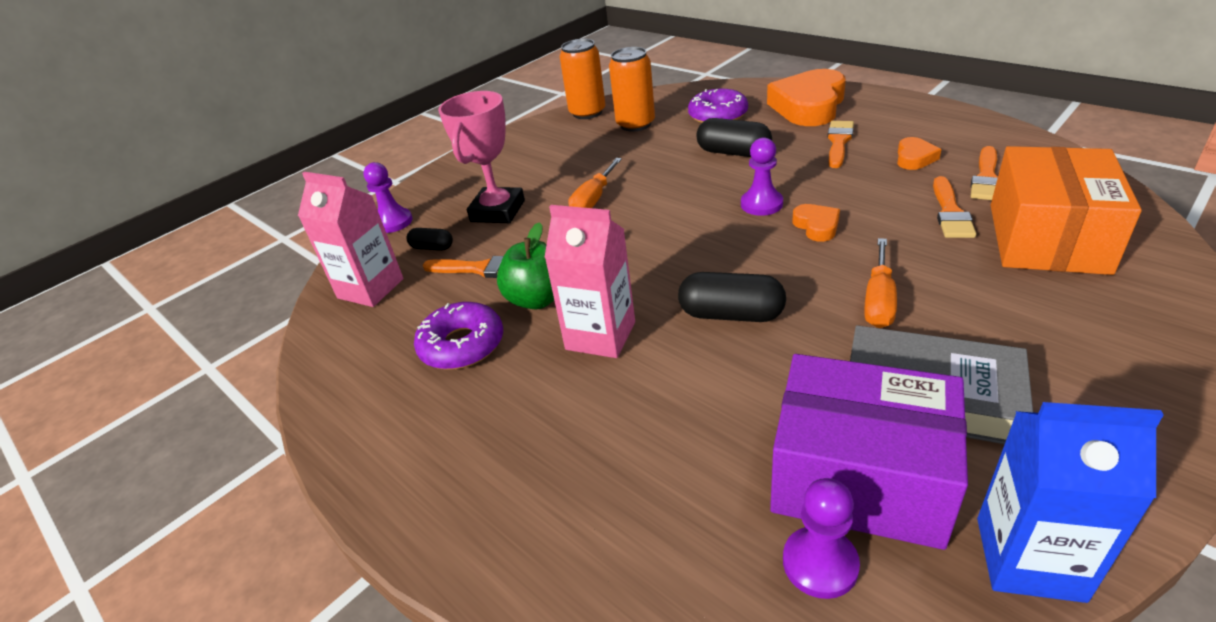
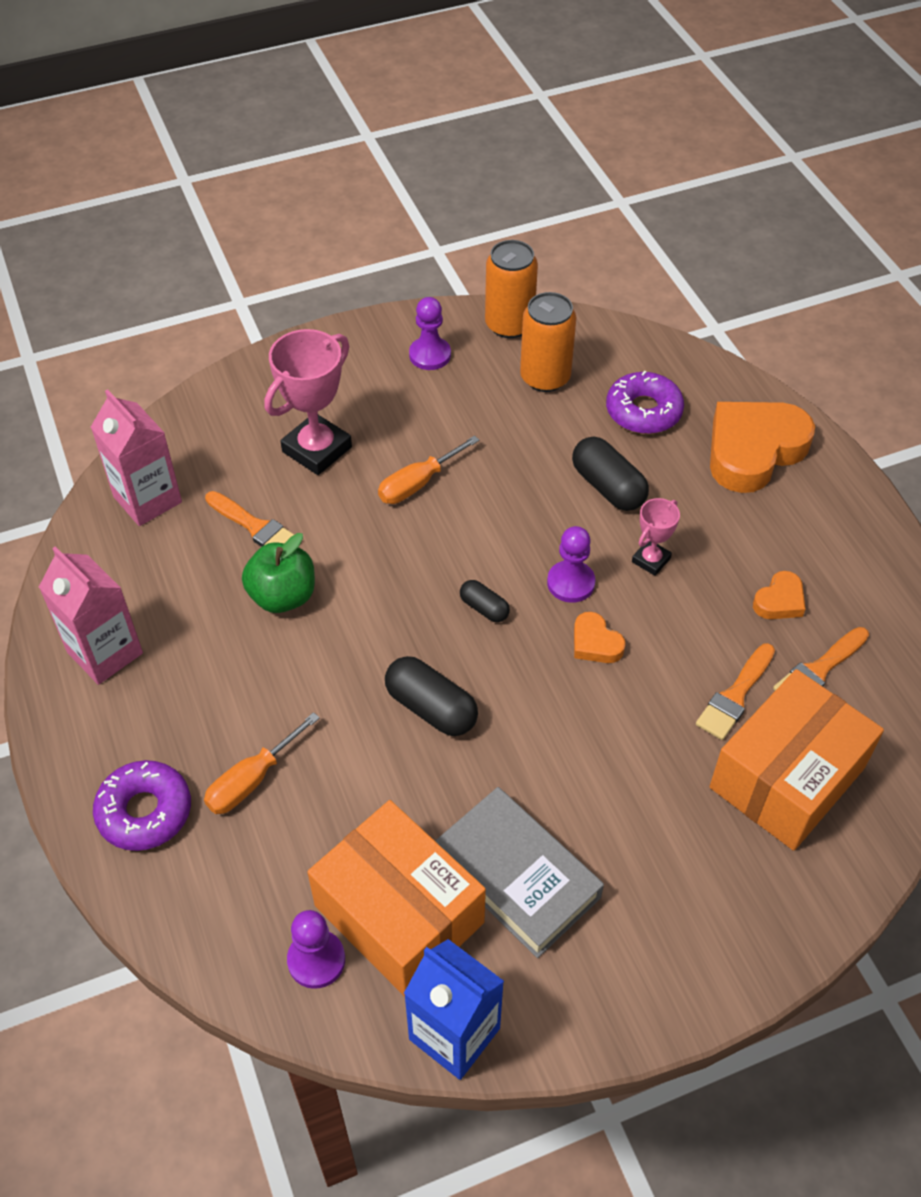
camera: 20 degrees right, 15 degrees up
purple pawn [363,162,413,233] -> purple pawn moved to [409,297,451,370]
black capsule [407,228,453,251] -> black capsule moved to [460,580,510,622]
purple donut [414,302,503,370] -> purple donut moved to [93,760,191,851]
pink carton [544,205,635,358] -> pink carton moved to [39,546,143,685]
purple box [770,354,968,550] -> orange box [307,800,486,997]
orange heart [792,204,840,242] -> orange heart turned 135 degrees clockwise [574,612,626,663]
orange brush [827,121,854,168] -> none
orange screwdriver [864,238,897,328] -> orange screwdriver moved to [204,712,320,814]
none -> pink trophy [632,498,680,576]

